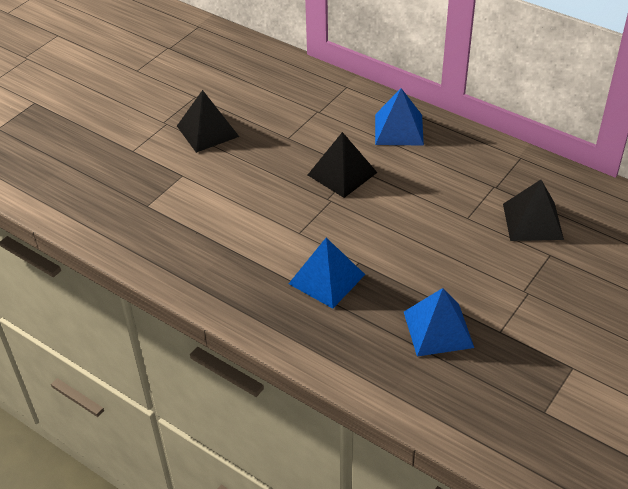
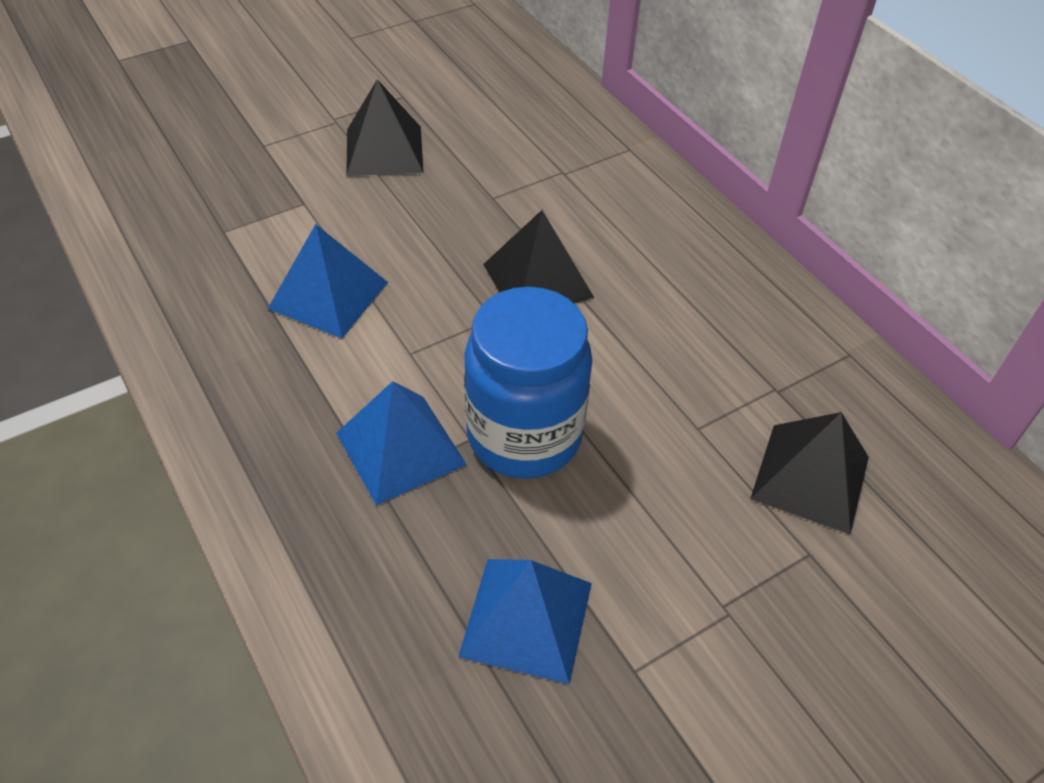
camera: 20 degrees right, 5 degrees up
blue pyramid [375,88,424,146] -> blue pyramid moved to [268,224,388,338]
none -> blue jar [464,287,592,479]

